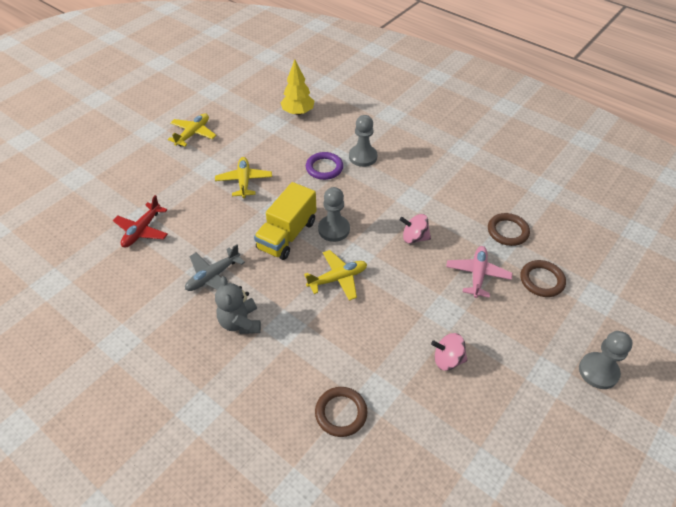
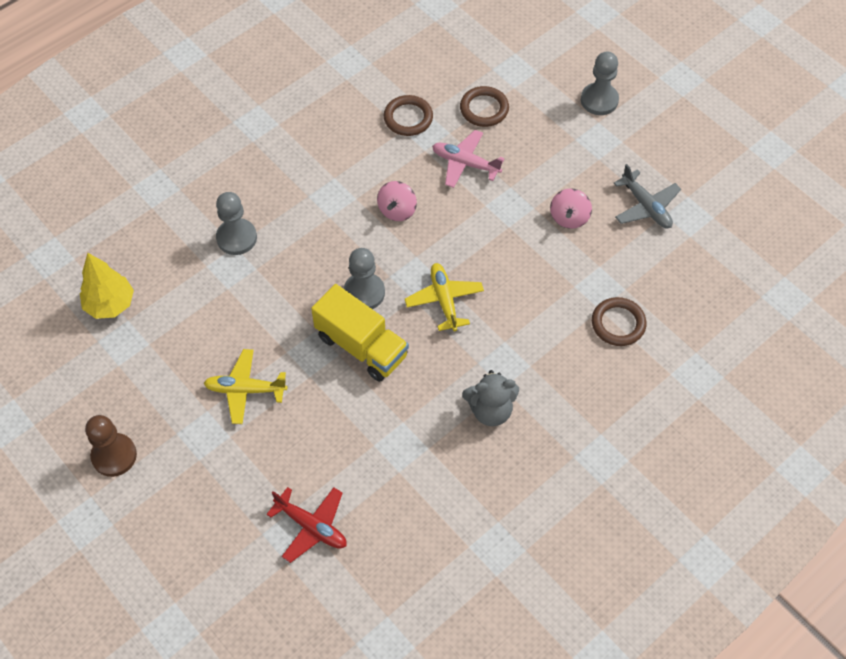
camera: 80 degrees left, 10 degrees up
yellow plane [168,113,216,147] -> brown pawn [85,415,137,477]
grey plane [185,244,245,291] -> grey plane moved to [614,164,681,228]
purple ring [306,152,343,180] -> none

